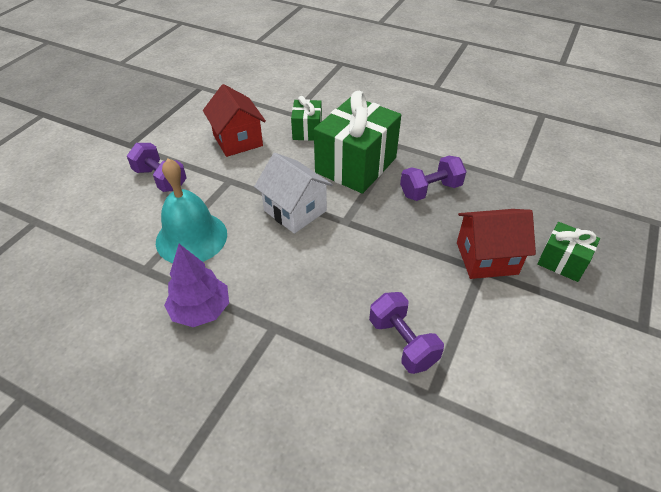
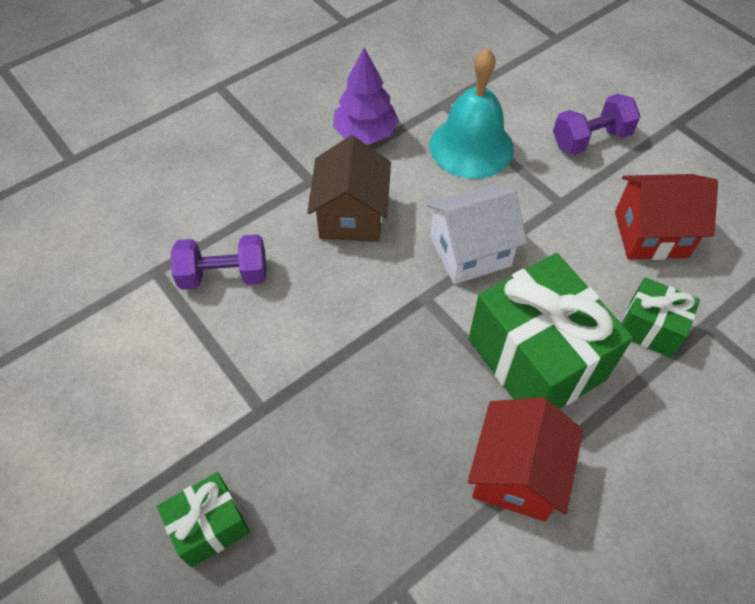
camera: 115 degrees right, 10 degrees up
purple dumbbell [400,156,467,201] -> none
red house [457,209,536,279] -> red house moved to [468,397,583,521]
none -> brown house [307,136,391,242]

